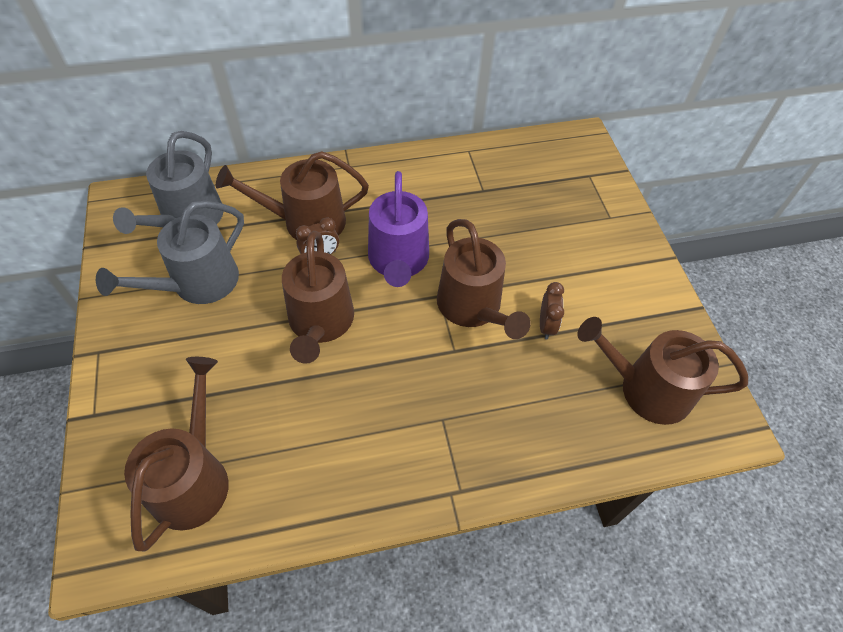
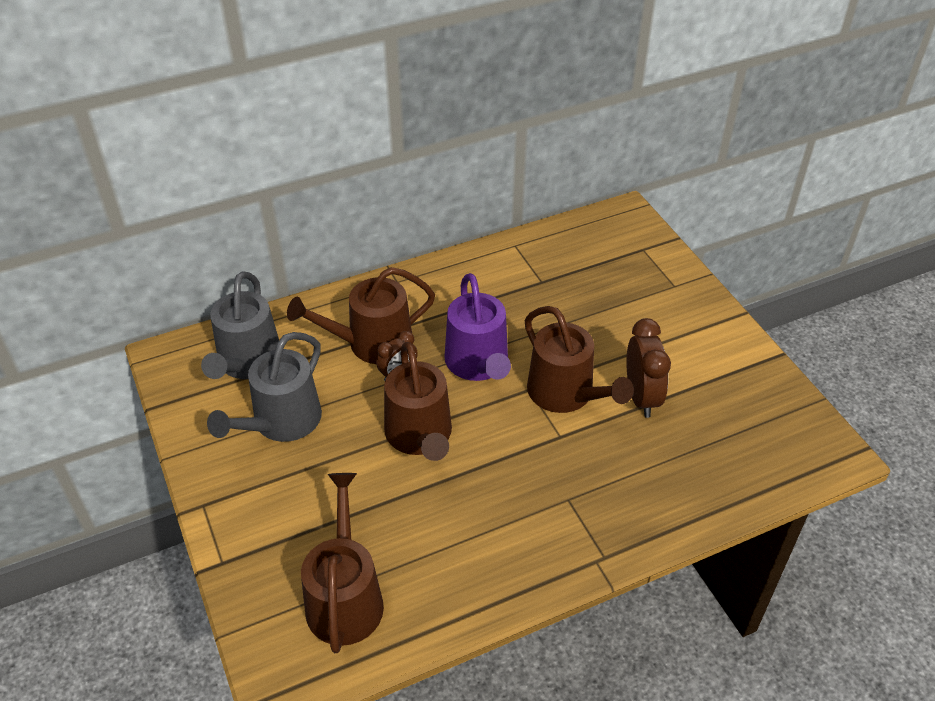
camera: 10 degrees left, 10 degrees down
brown clock [540,282,564,339] -> brown clock [626,318,671,418], size x1.66
brown watering can [577,317,748,425] -> none

